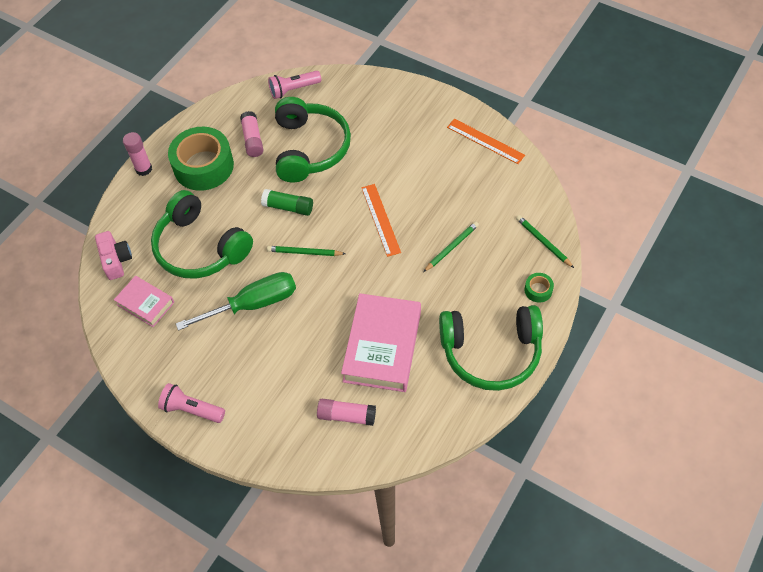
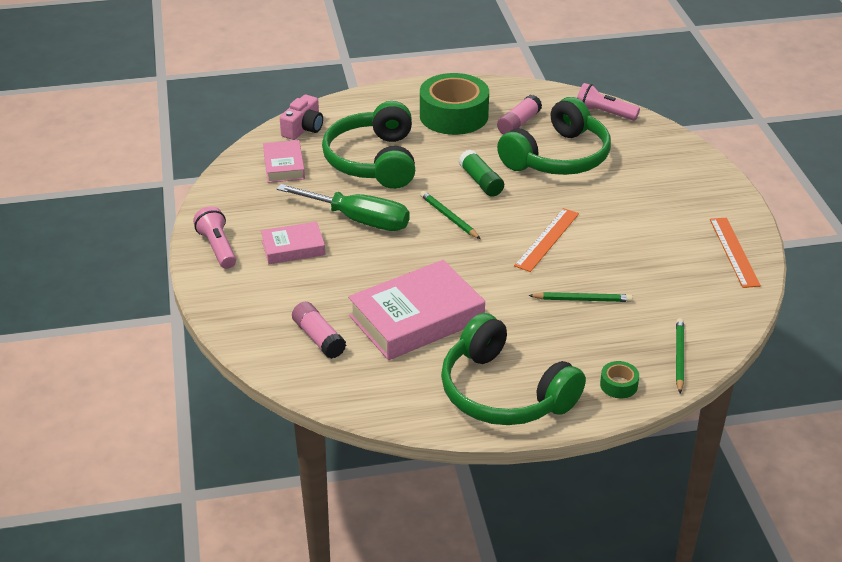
camera: 45 degrees right, 20 degrees down
pink glue stick [123,132,152,176] -> none
none -> pink book [261,221,325,264]

